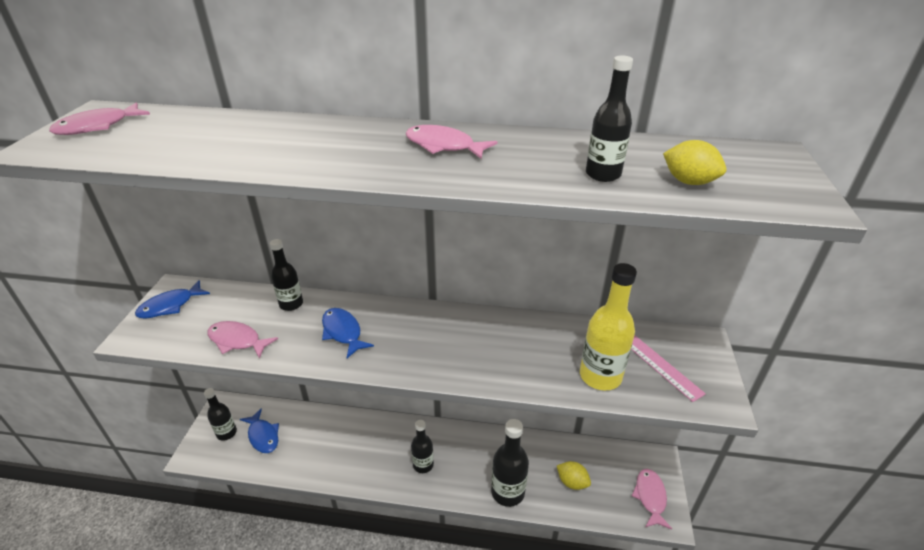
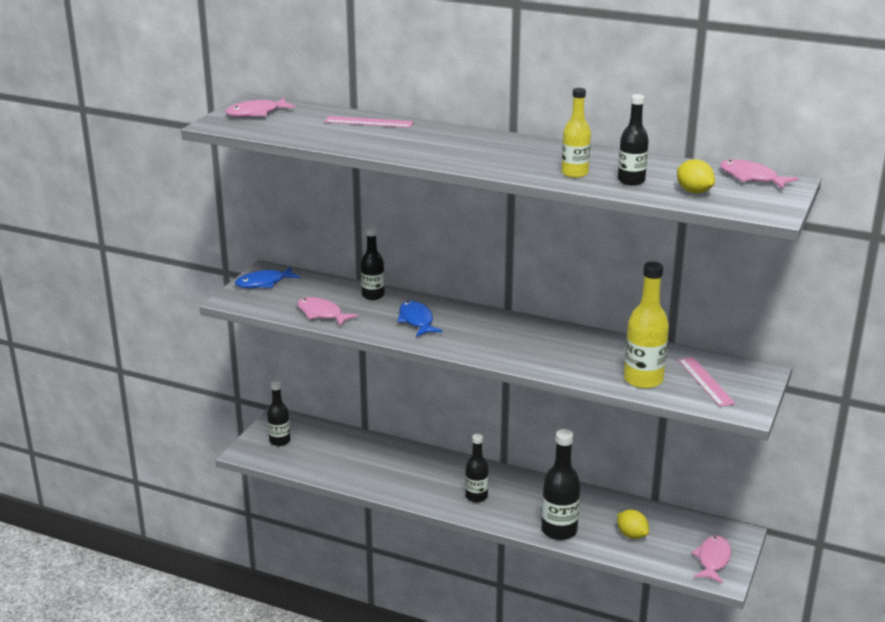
camera: 15 degrees right, 10 degrees down
blue fish [240,409,279,453] -> none
pink fish [405,125,498,159] -> pink fish moved to [720,159,799,189]
none -> pink ruler [324,116,414,128]
none -> yellow bottle [561,88,591,178]

